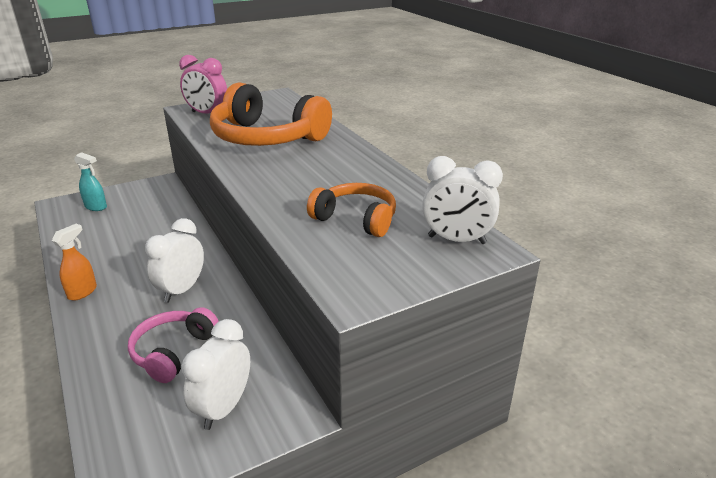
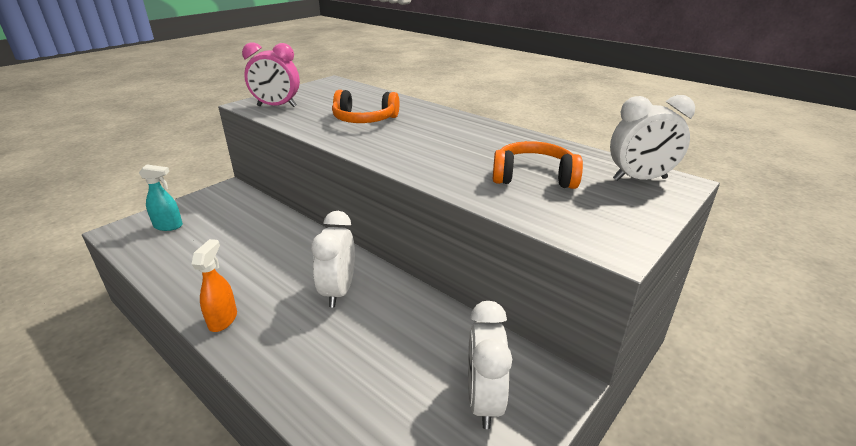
camera: 20 degrees left, 0 degrees up
pink headphones [128,307,219,383] -> none
orange headphones [210,82,332,146] -> orange headphones [332,90,399,123], size x0.56

